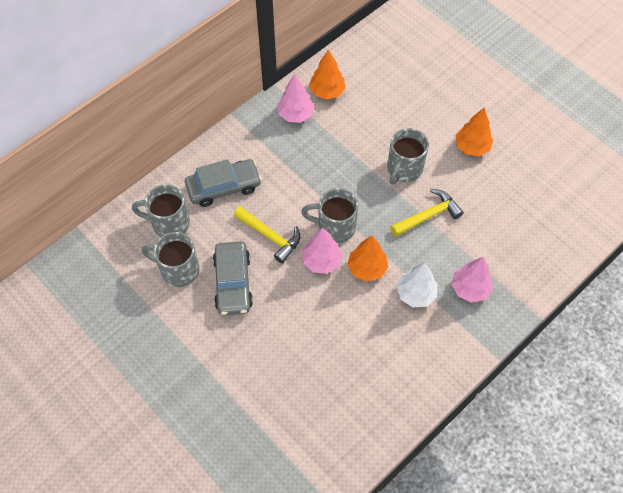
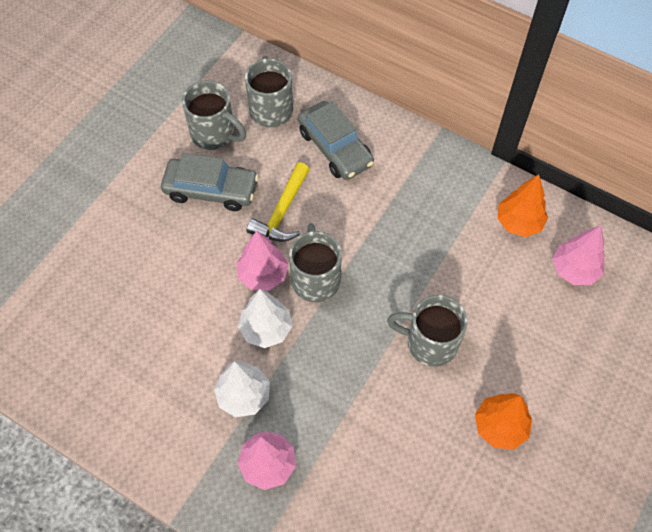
camera: 75 degrees right, 0 degrees up
grey mug [142,232,200,287] -> grey mug turned 120 degrees clockwise [182,81,246,150]
grey car [213,242,253,315] -> grey car turned 150 degrees counterclockwise [161,153,259,211]
pink tree [277,74,314,123] -> pink tree moved to [552,225,605,285]
orange tree [347,235,388,282] -> white tree [238,289,292,348]
yellow hammer [390,189,464,237] -> none

